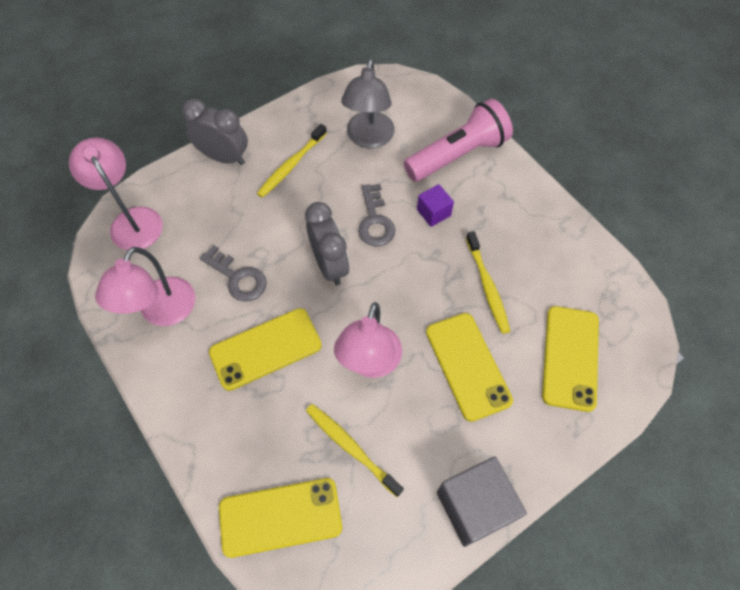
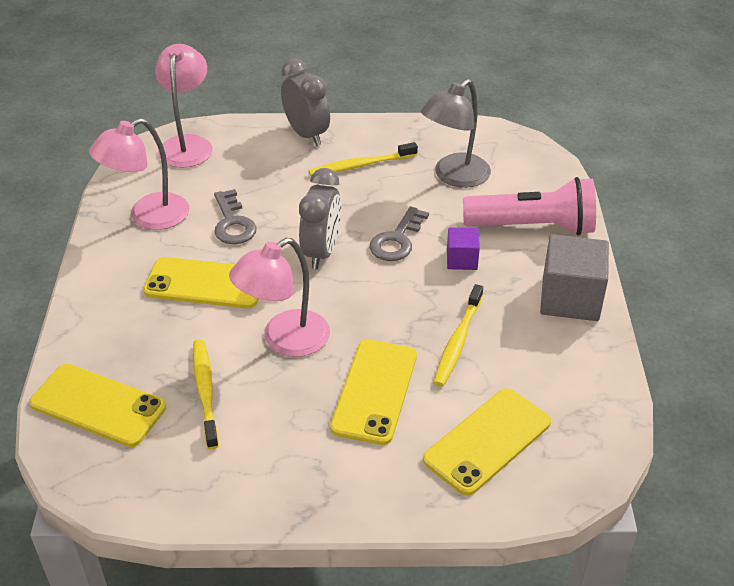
camera: 35 degrees right, 20 degrees down
grey cube [437,456,527,547] -> grey cube moved to [540,234,609,321]

